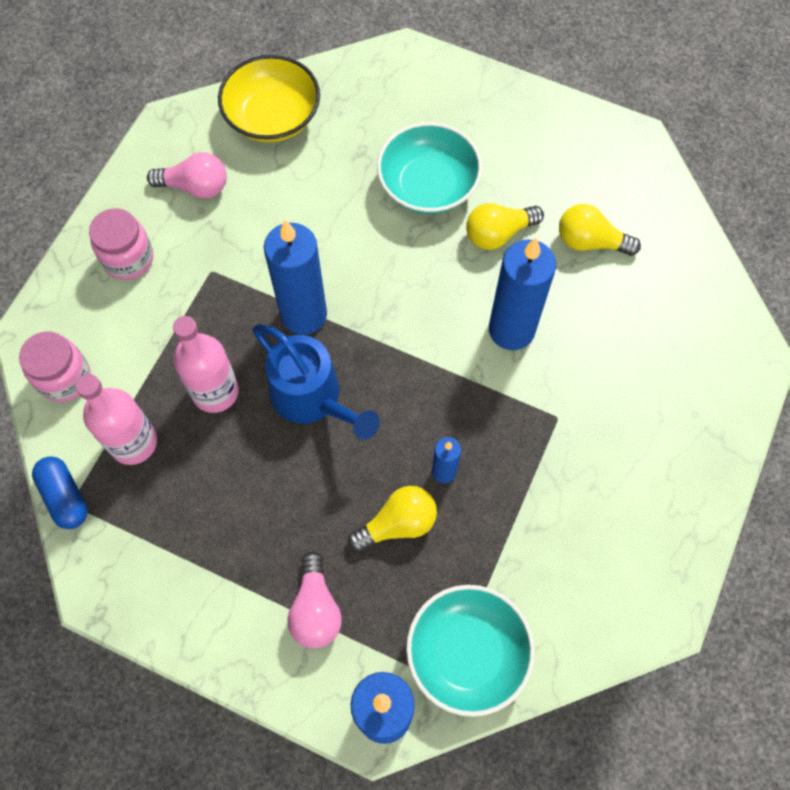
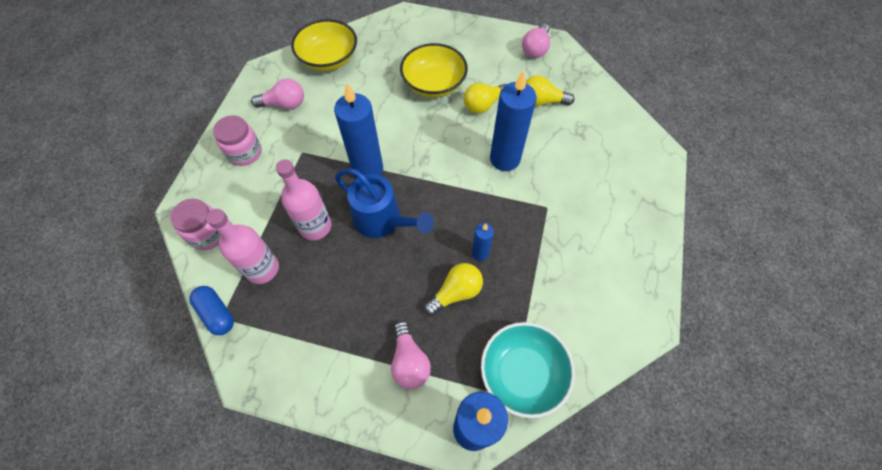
camera: 10 degrees left, 5 degrees down
turquoise bowl [377,122,482,214] -> yellow bowl [400,43,468,98]
none -> pink light bulb [522,23,550,58]

